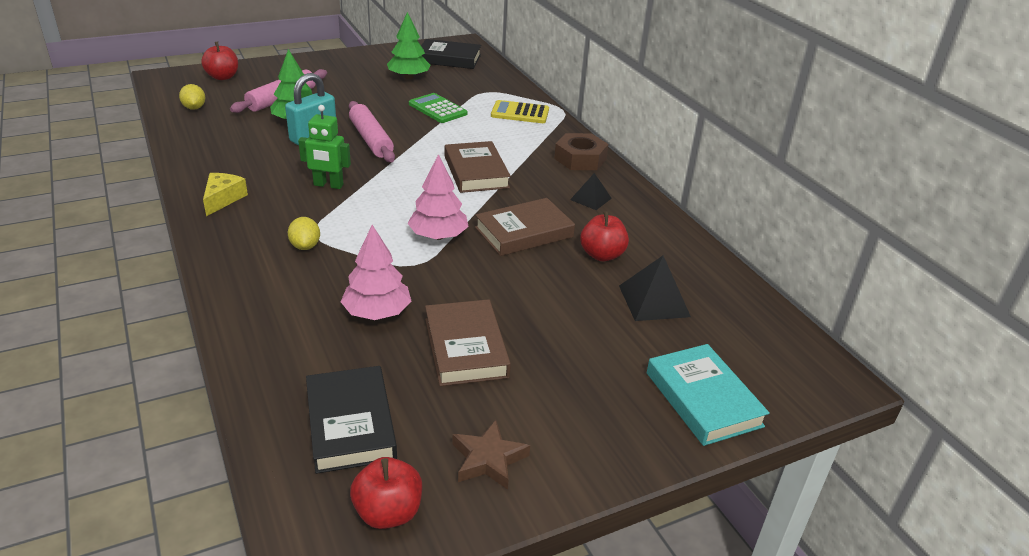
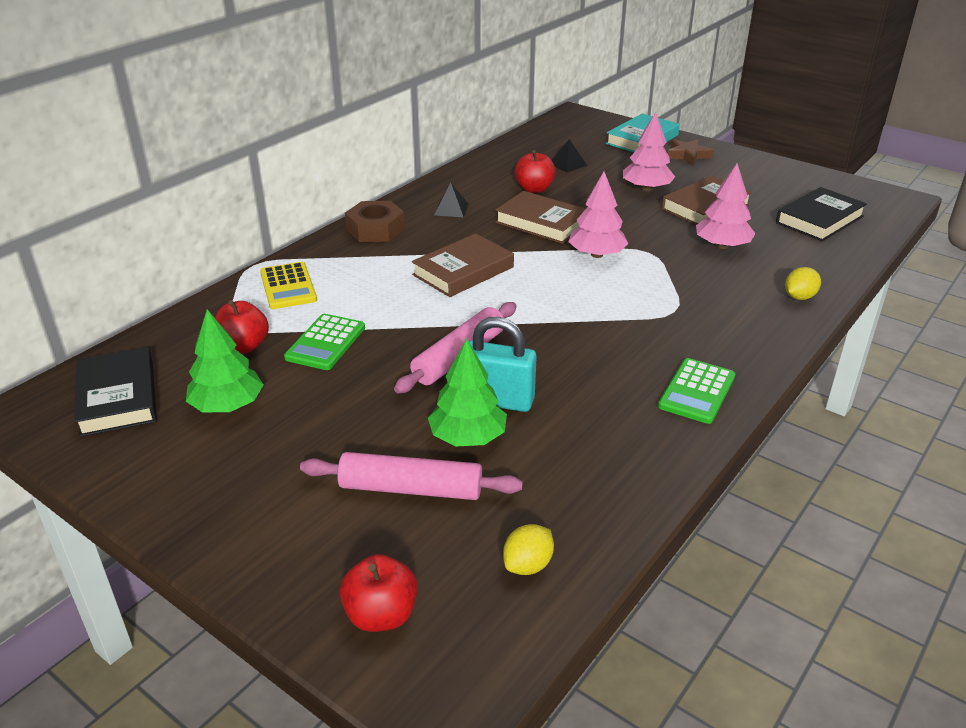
camera: 115 degrees left, 0 degrees up
yellow cheese [203,173,248,216] -> green calculator [658,358,735,424]
yellow lemon [288,217,320,250] -> yellow lemon moved to [785,267,821,300]
green robot [298,105,351,189] -> none
red apple [350,457,422,529] -> red apple moved to [215,300,269,354]
brown star [453,420,530,490] -> brown star moved to [667,139,714,165]
black pyramid [619,256,691,321] -> black pyramid [552,139,587,172], size x0.64
none -> pink tree [623,112,675,191]

